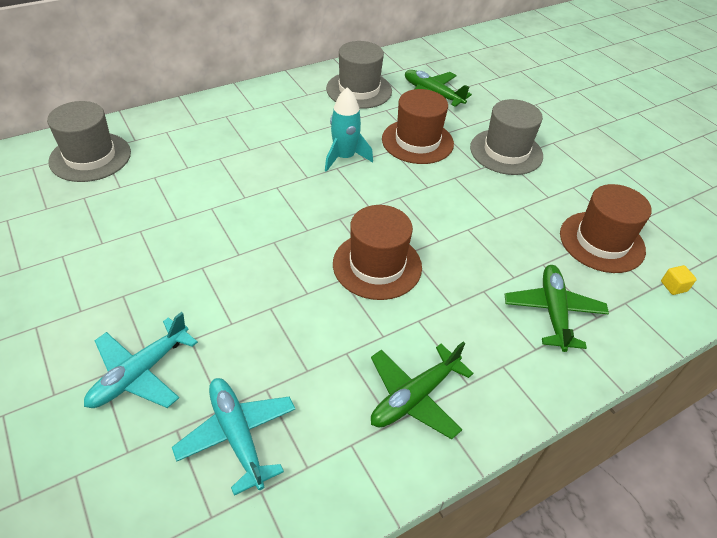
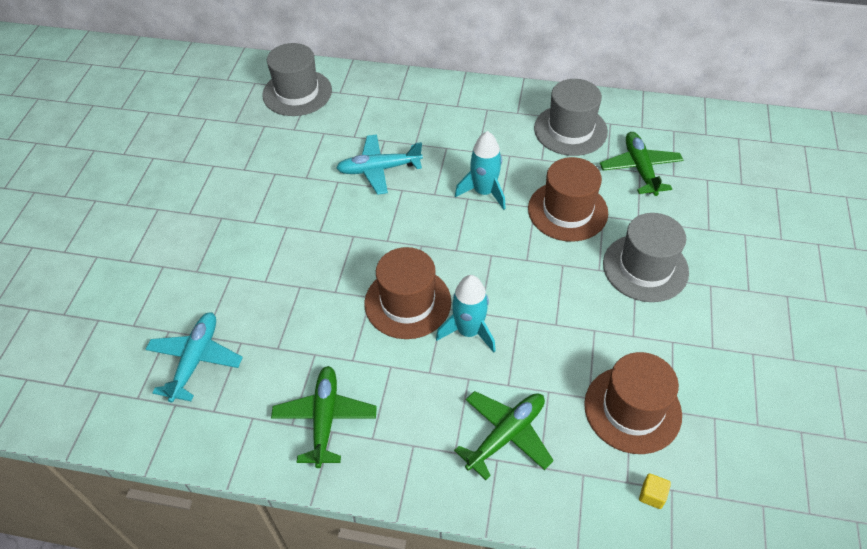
camera: 45 degrees right, 5 degrees up
turquoise plane [84,312,198,408] -> turquoise plane moved to [336,135,423,195]
green plane [371,341,474,439] -> green plane turned 90 degrees clockwise [271,366,377,468]
none -> turquoise rocket [436,275,496,353]

